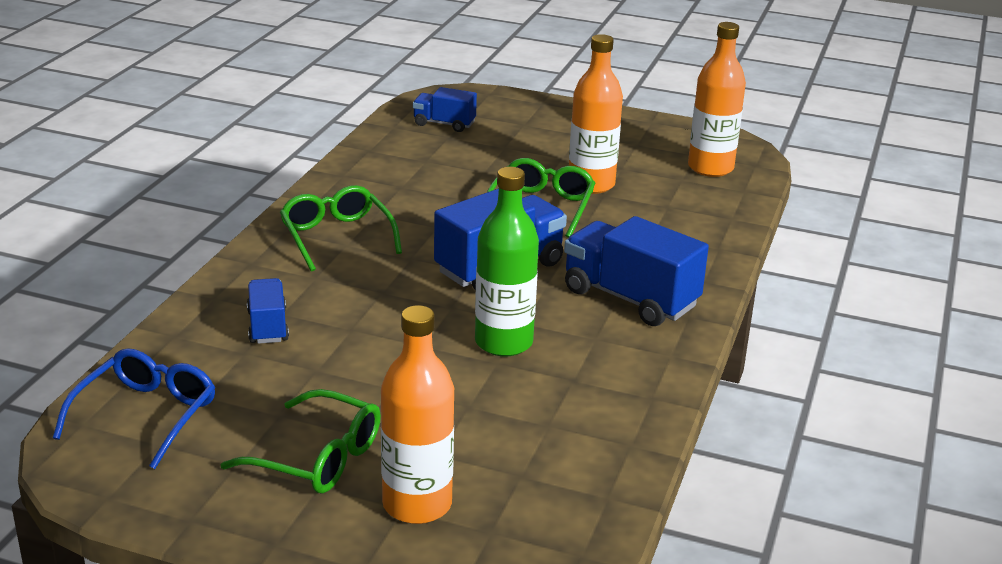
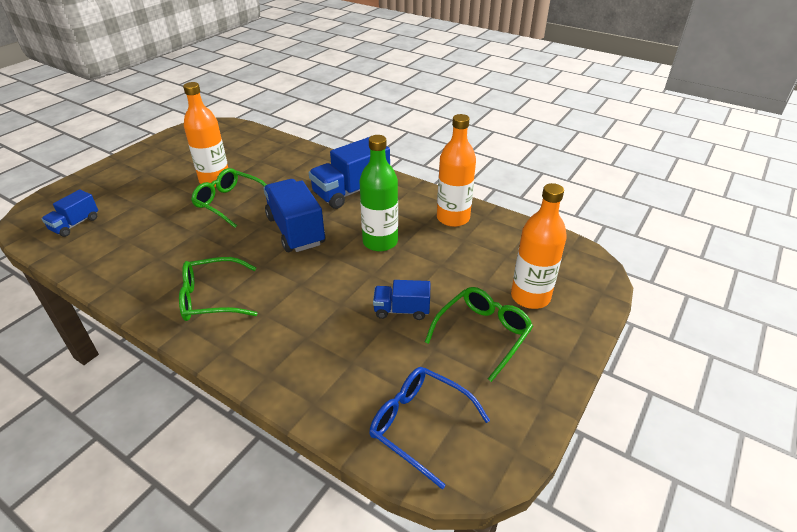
camera: 75 degrees left, 10 degrees up
blue truck [247,278,289,344] -> blue truck moved to [373,280,430,320]
orange bottle [688,22,746,177] -> orange bottle moved to [437,114,476,227]

